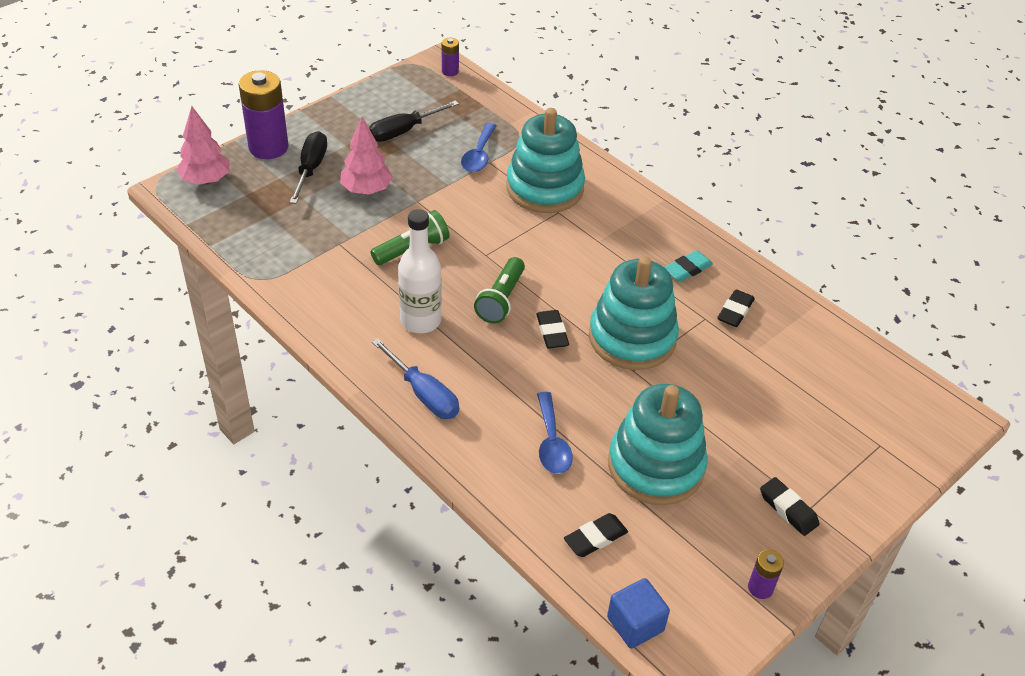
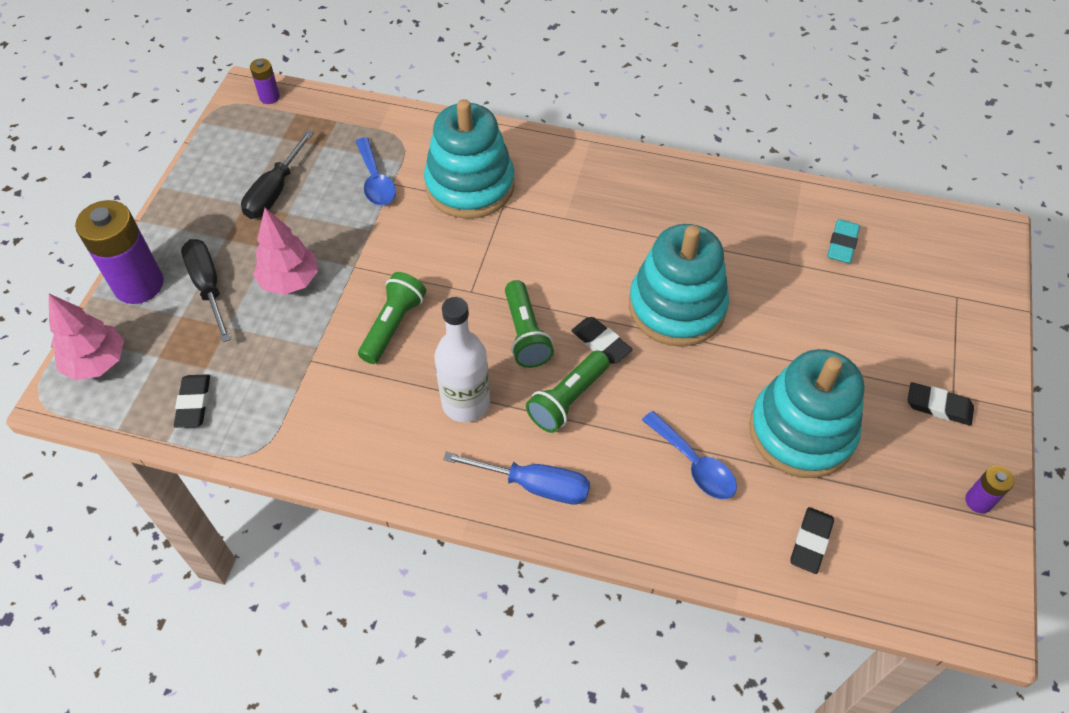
camera: 30 degrees left, 10 degrees up
blue cube [607,578,670,649] -> none
turquoise eraser [664,250,713,282] -> turquoise eraser moved to [827,219,860,263]
black eraser [717,289,755,327] -> black eraser moved to [174,374,210,428]
none -> green flashlight [526,350,610,433]

